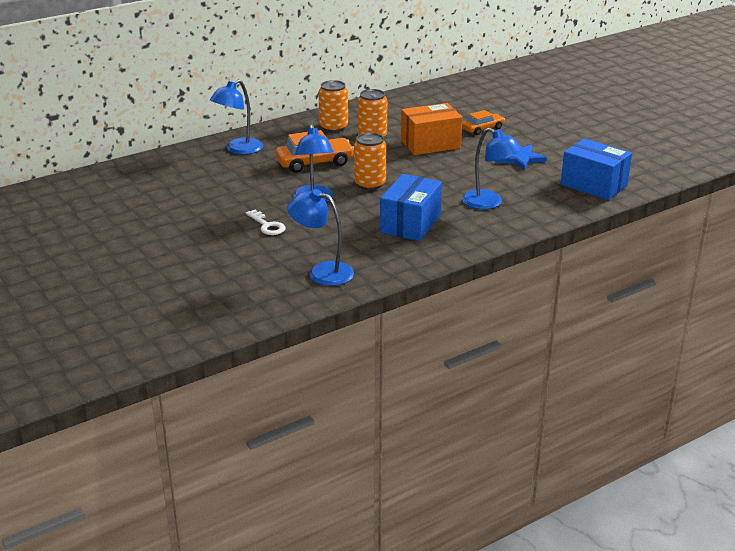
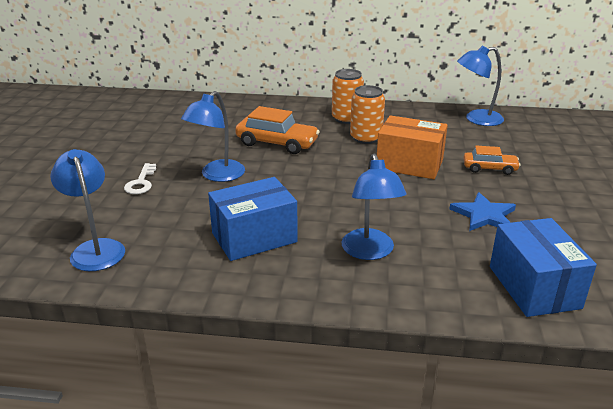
camera: 40 degrees right, 0 degrees up
blue lamp [210,79,263,155] -> blue lamp moved to [457,46,504,126]
orange can [354,133,386,190] -> none

